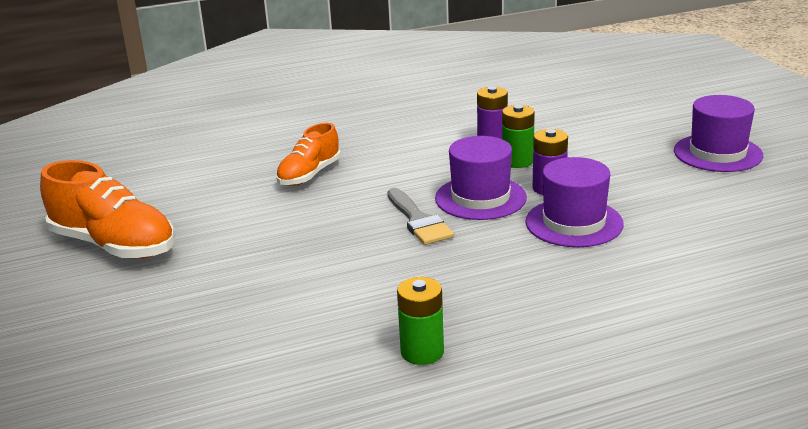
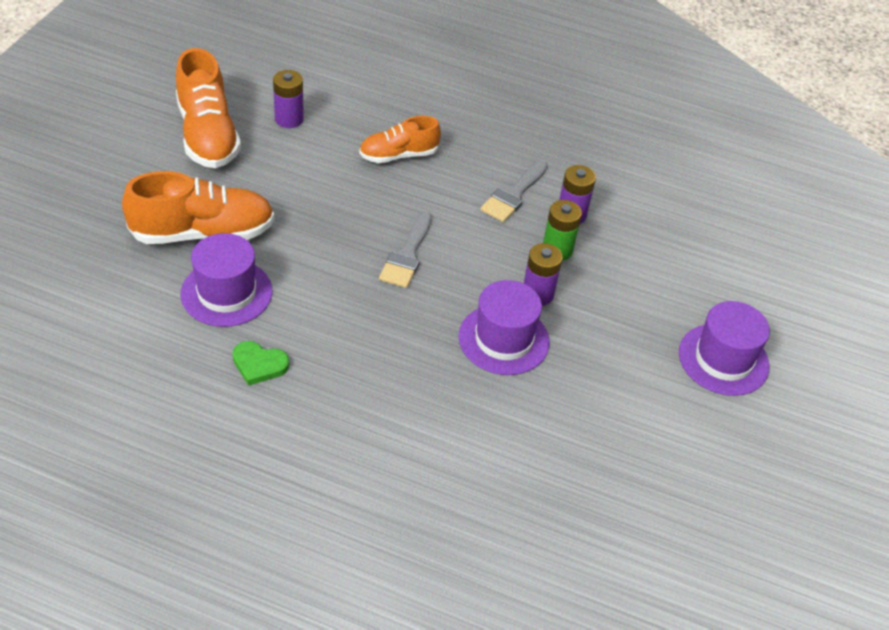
camera: 35 degrees right, 20 degrees up
green battery [397,277,444,365] -> green heart [232,341,289,386]
purple hat [435,136,527,220] -> purple hat moved to [180,233,272,327]
none -> orange shoe [122,171,275,244]
none -> purple battery [273,70,304,128]
none -> grey brush [480,160,548,222]

